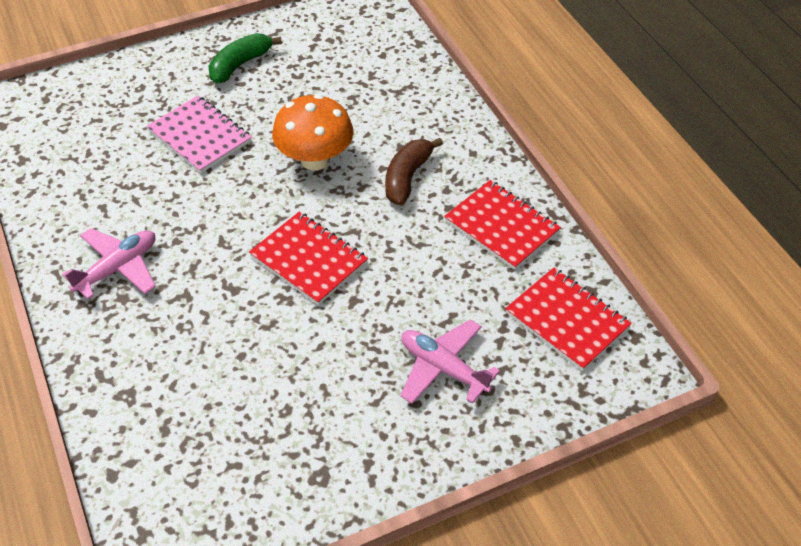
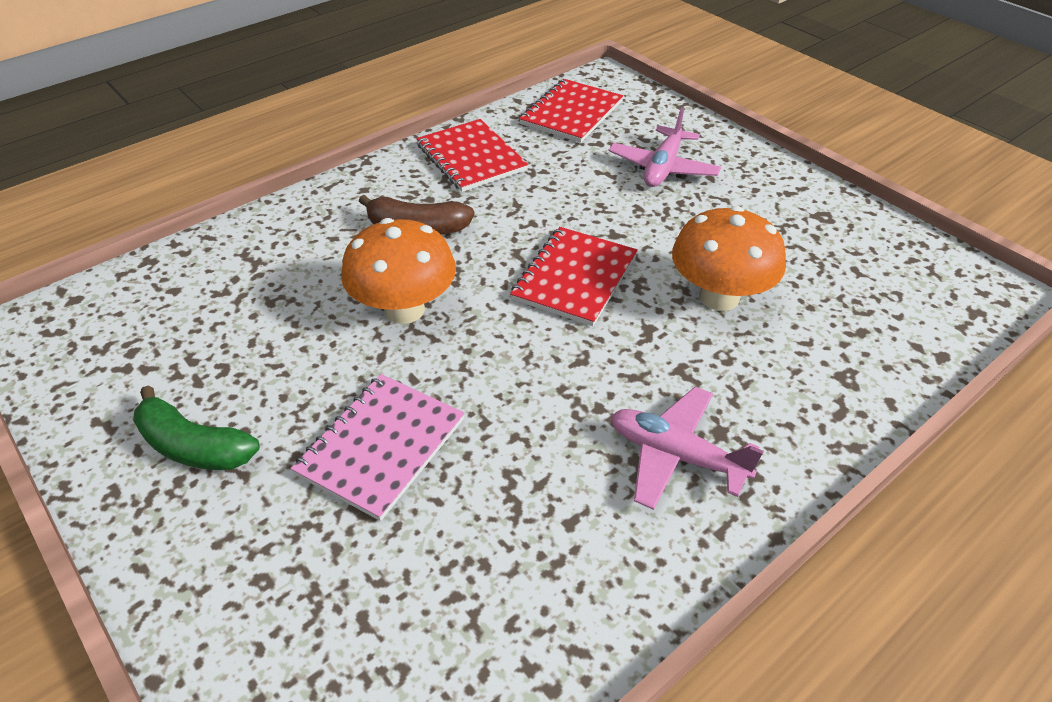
camera: 105 degrees left, 5 degrees down
red notebook [444,180,561,270] -> red notebook turned 60 degrees counterclockwise [416,119,528,192]
none -> orange mushroom [672,206,786,311]

